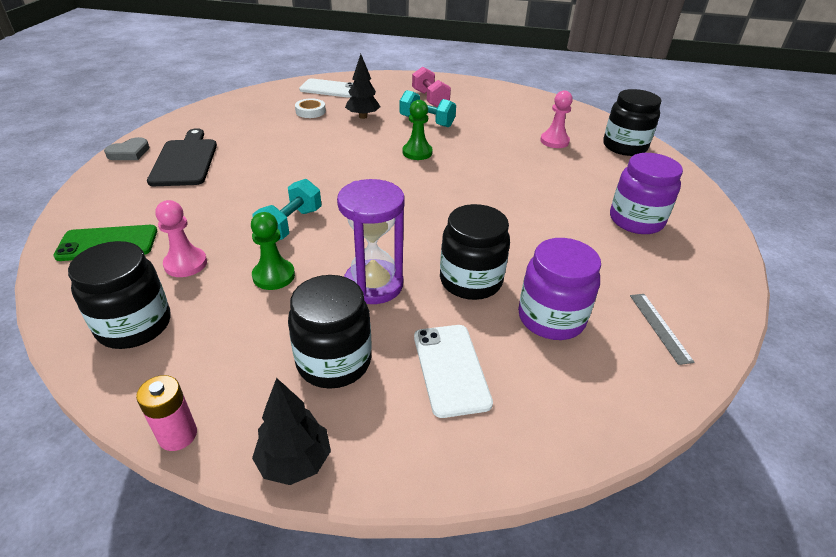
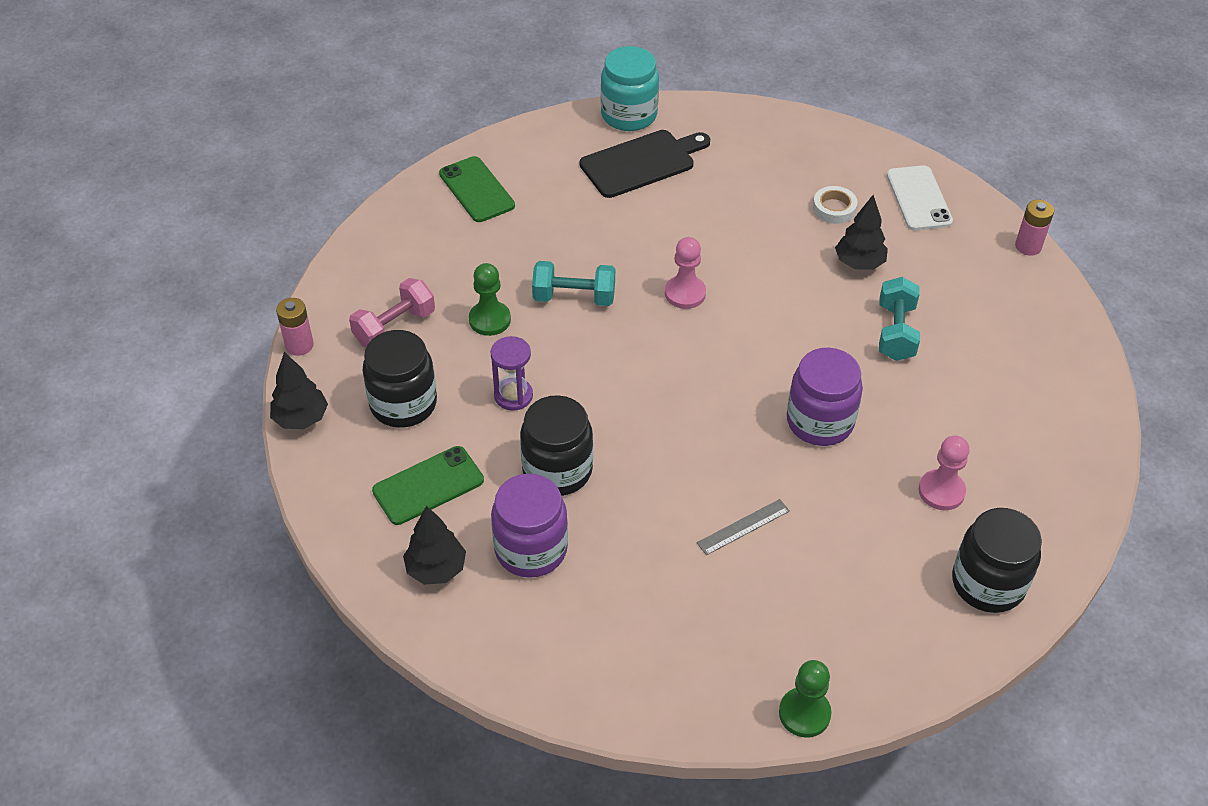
camera: 70 degrees right, 10 degrees up
black jar [68,241,171,349] -> none
grey heart [104,137,149,160] -> turquoise jar [601,46,659,131]
pink pawn [155,200,207,277] -> pink pawn moved to [665,237,706,309]
purple hourglass [337,179,405,304] -> purple hourglass [490,336,533,411], size x0.63
green pawn [403,100,433,160] -> green pawn moved to [779,660,832,737]
pink dumbbell [412,67,451,107] -> pink dumbbell moved to [349,278,435,347]
white phone [414,325,493,418] -> green phone [372,446,484,525]
purple jar [610,153,683,234] -> purple jar moved to [787,348,863,446]
grey ruler [630,294,694,365] -> grey ruler moved to [697,499,790,555]
none -> black tree [403,506,466,585]
none -> pink battery [1015,200,1054,256]

